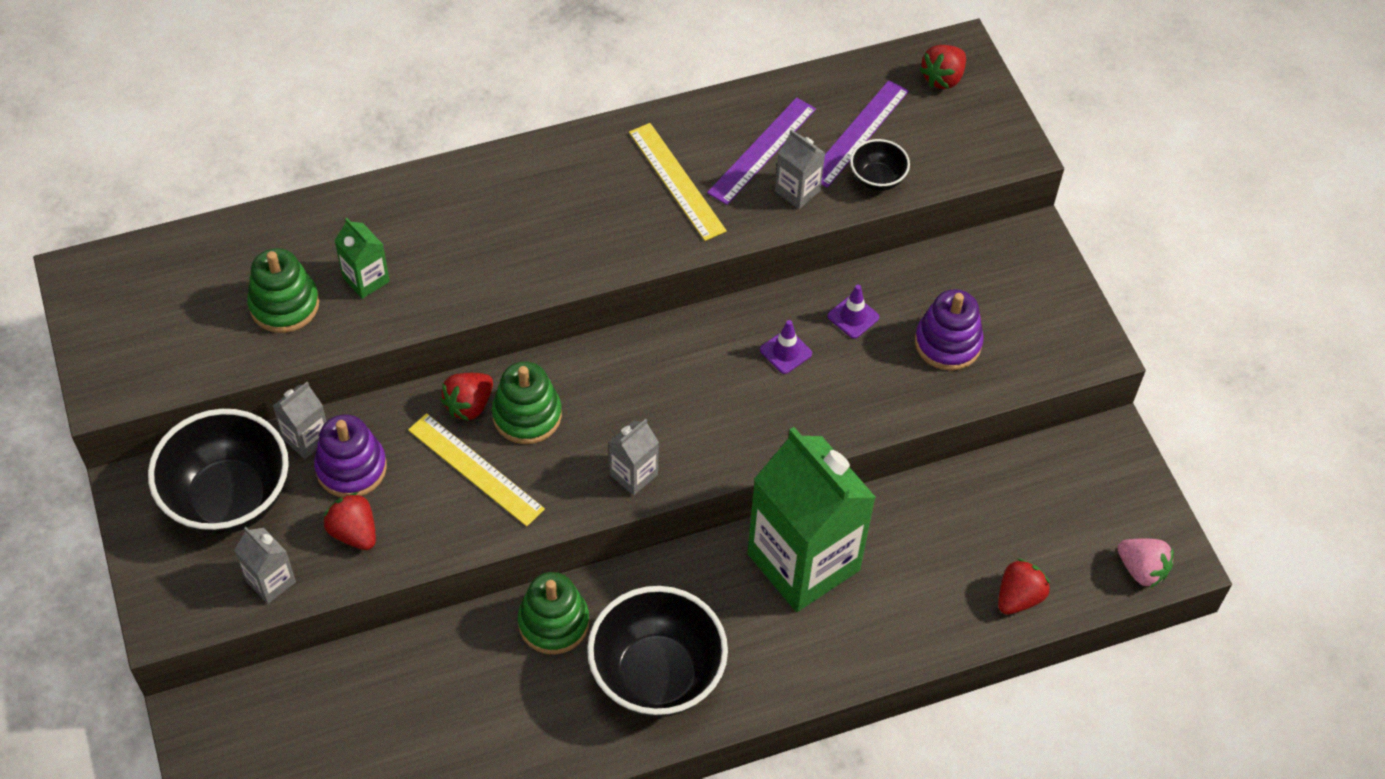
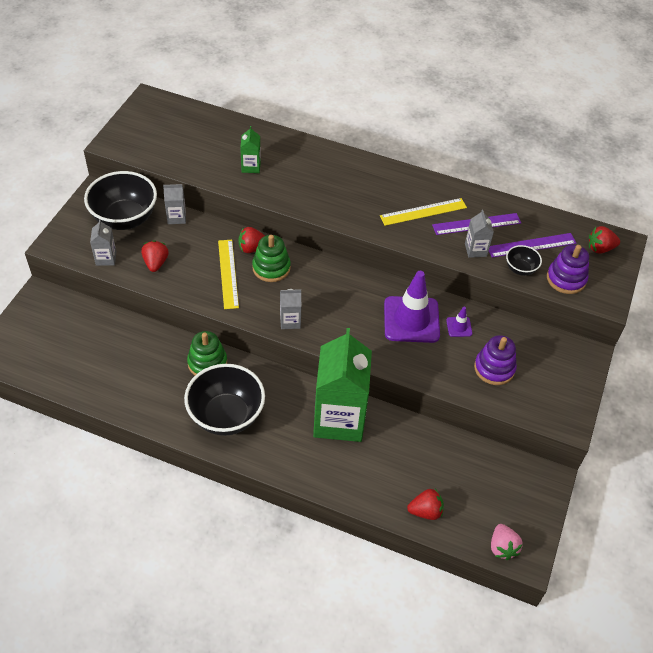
camera: 40 degrees right, 5 degrees down
green stacking toy [247,248,319,333] -> none
purple stacking toy [314,414,387,497] -> purple stacking toy moved to [547,245,589,294]
yellow ruler [629,123,727,241] -> yellow ruler turned 60 degrees clockwise [380,198,467,226]
purple traffic cone [760,320,812,374] -> purple traffic cone [384,271,440,343], size x2.31

